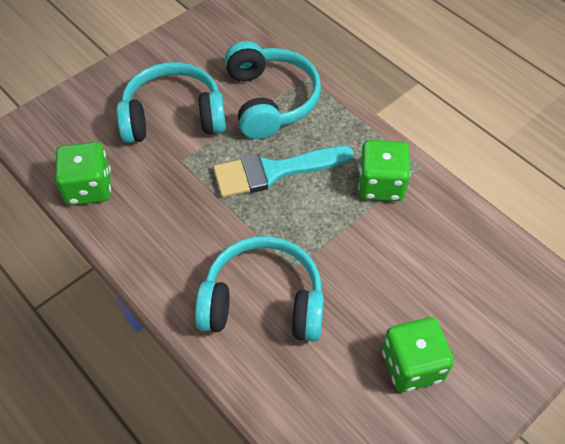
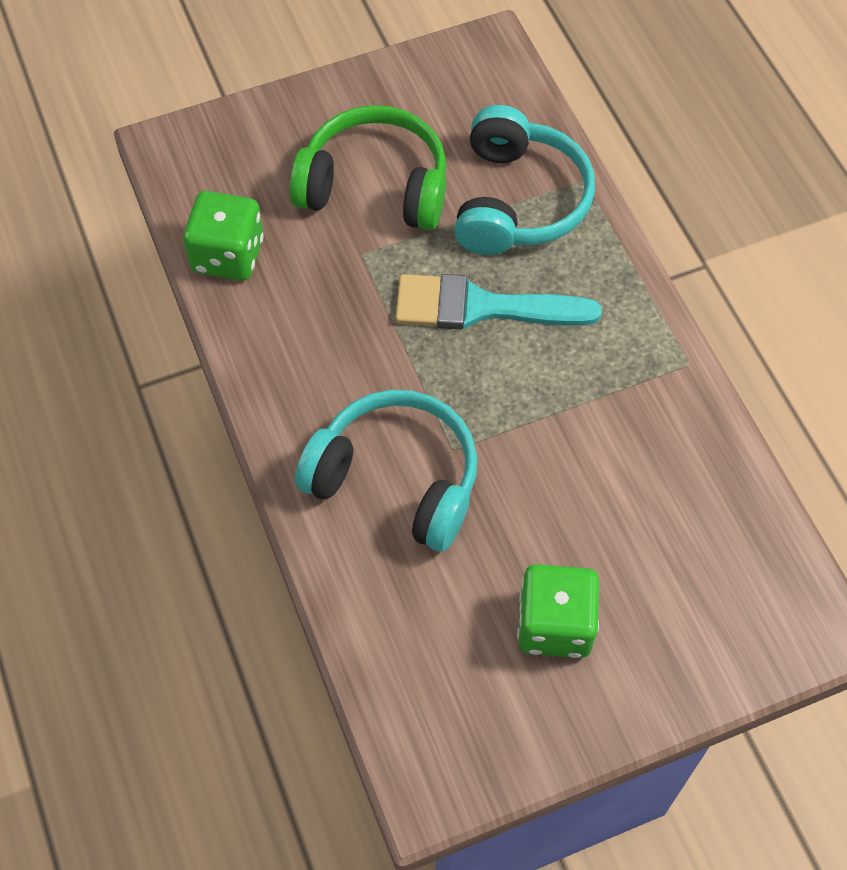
camera: 20 degrees right, 5 degrees up
turquoise headphones [117,62,226,143] -> green headphones [290,105,446,230]
green dice [358,140,411,201] -> none

